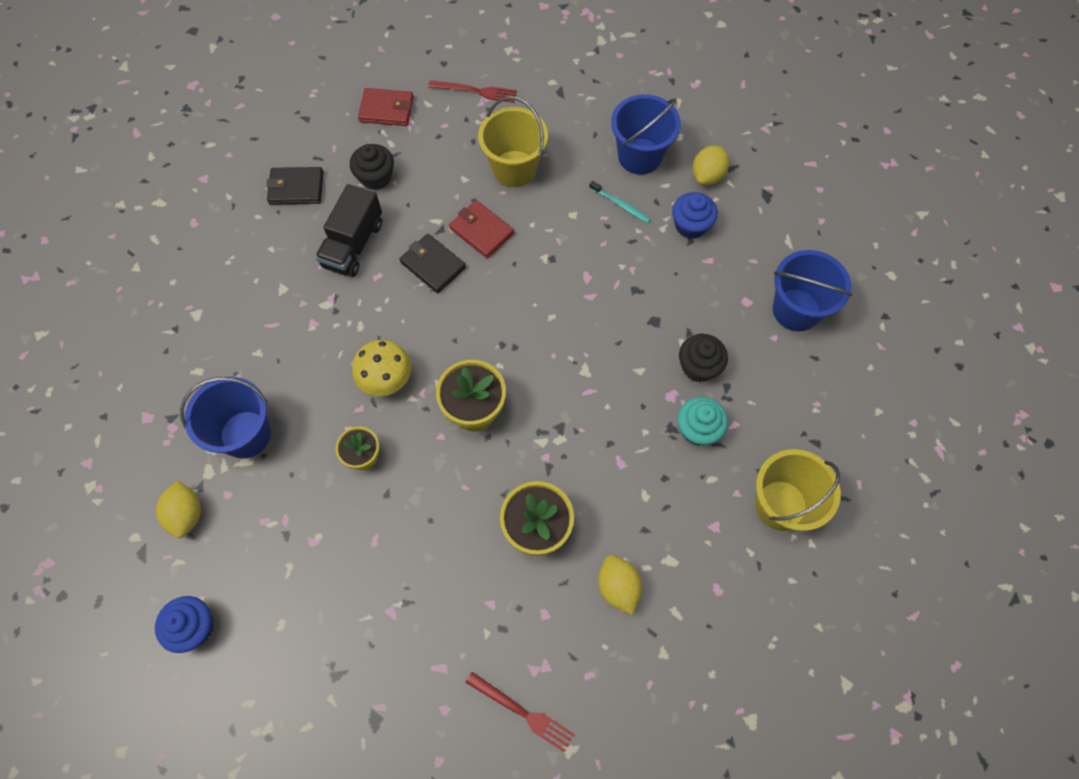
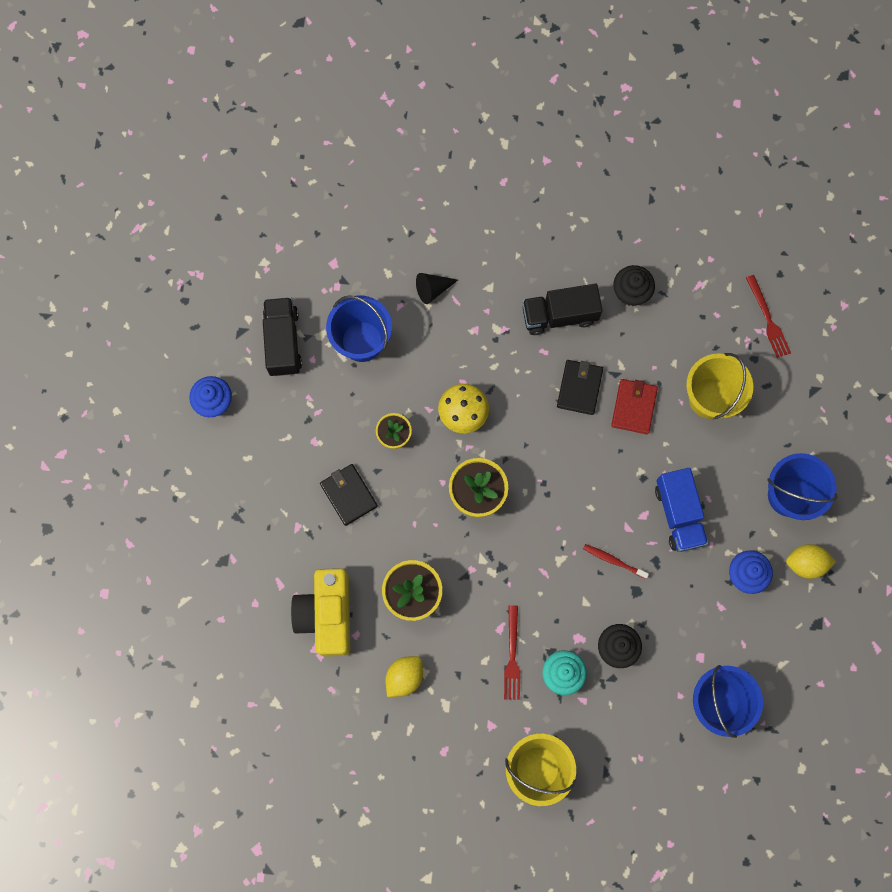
camera: 60 degrees right, 10 degrees up
yellow lemon [156,481,201,538] -> black truck [263,297,302,376]
black wallet [266,167,323,205] -> black wallet moved to [320,464,378,526]
red wallet [358,88,414,126] -> none
red fork [465,672,574,753] -> red fork moved to [504,605,520,700]
turquoise toothbrush [589,181,651,223] -> none
none -> yellow camera [291,568,350,657]
none -> black cone [416,273,458,304]
none -> red toothbrush [583,544,649,579]
none -> blue truck [655,468,708,552]

